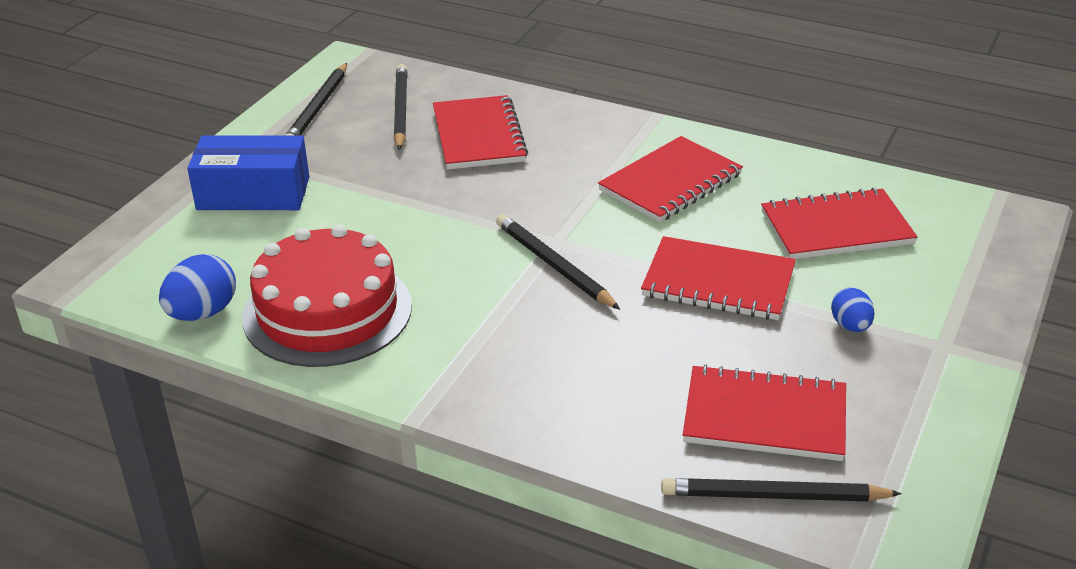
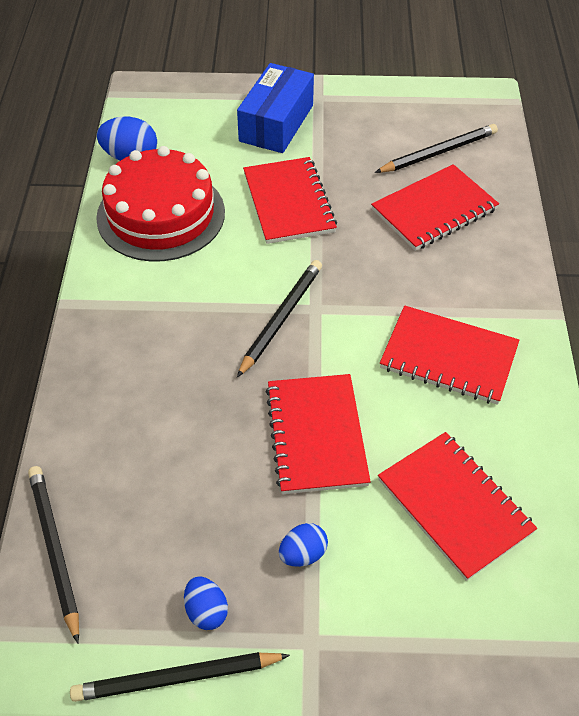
camera: 65 degrees right, 15 degrees up
blue box [187,136,309,210] -> blue box turned 45 degrees clockwise [237,63,314,153]
black pencil [285,63,347,136] -> black pencil moved to [70,652,290,702]
red notebook [683,364,846,461] -> red notebook moved to [243,157,337,244]
none -> blue egg [184,577,228,630]

